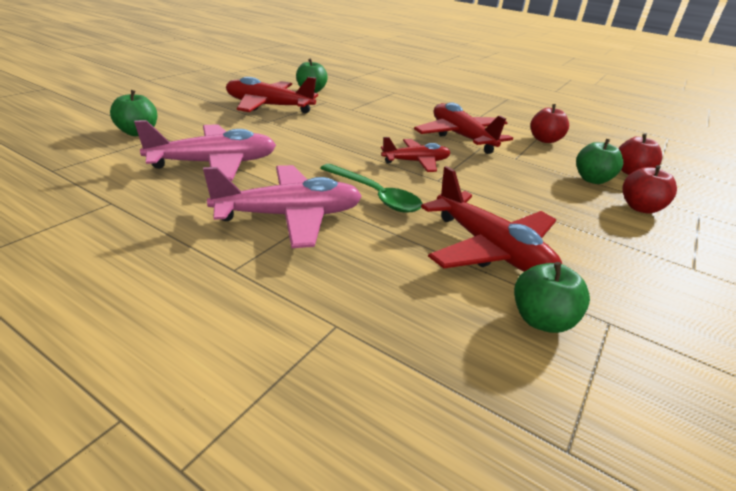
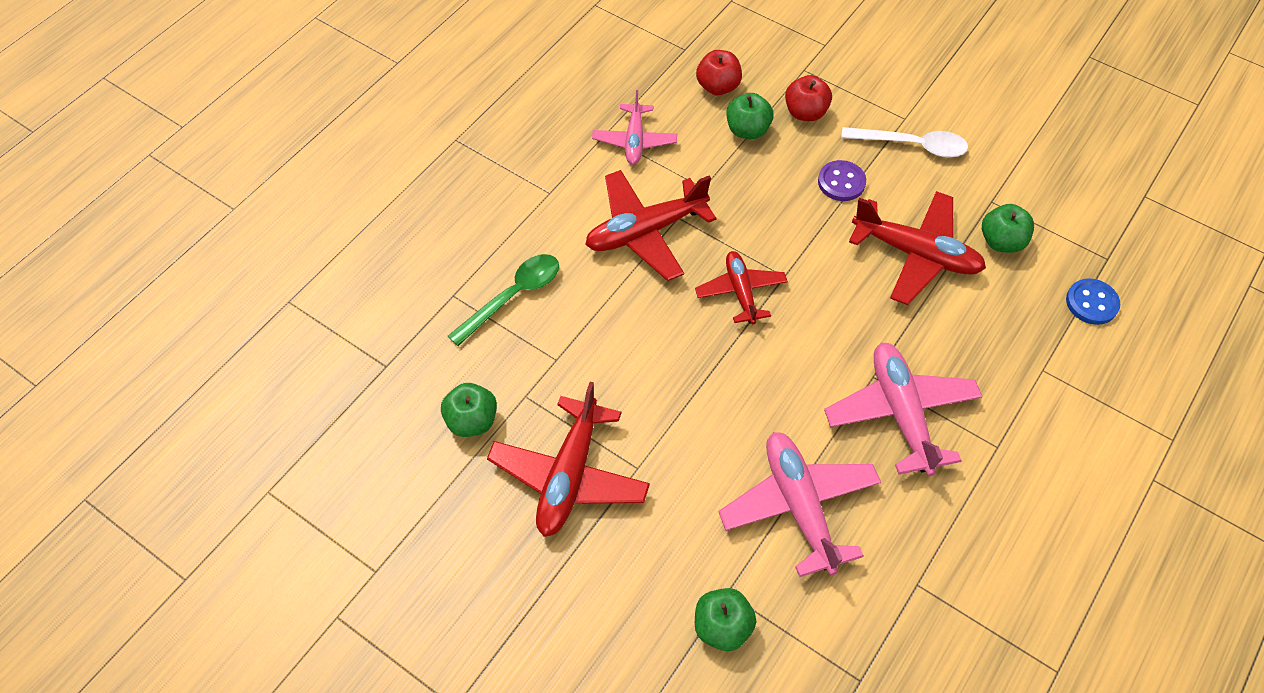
camera: 85 degrees left, 25 degrees up
green spoon [320,164,423,213] -> green spoon moved to [448,254,559,346]
red plane [421,166,562,272] -> red plane turned 60 degrees clockwise [849,191,986,305]
red apple [530,104,569,143] -> pink plane [592,90,677,165]
none -> purple button [818,160,866,201]
none -> white spoon [841,127,968,158]
none -> blue button [1066,278,1120,325]

